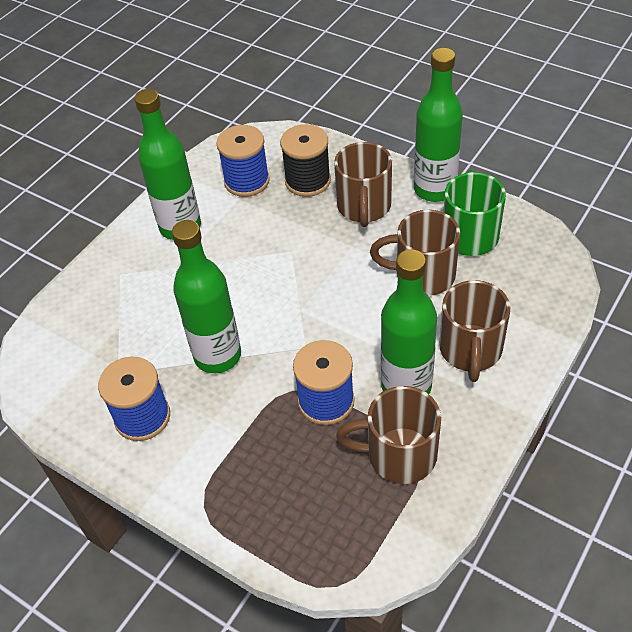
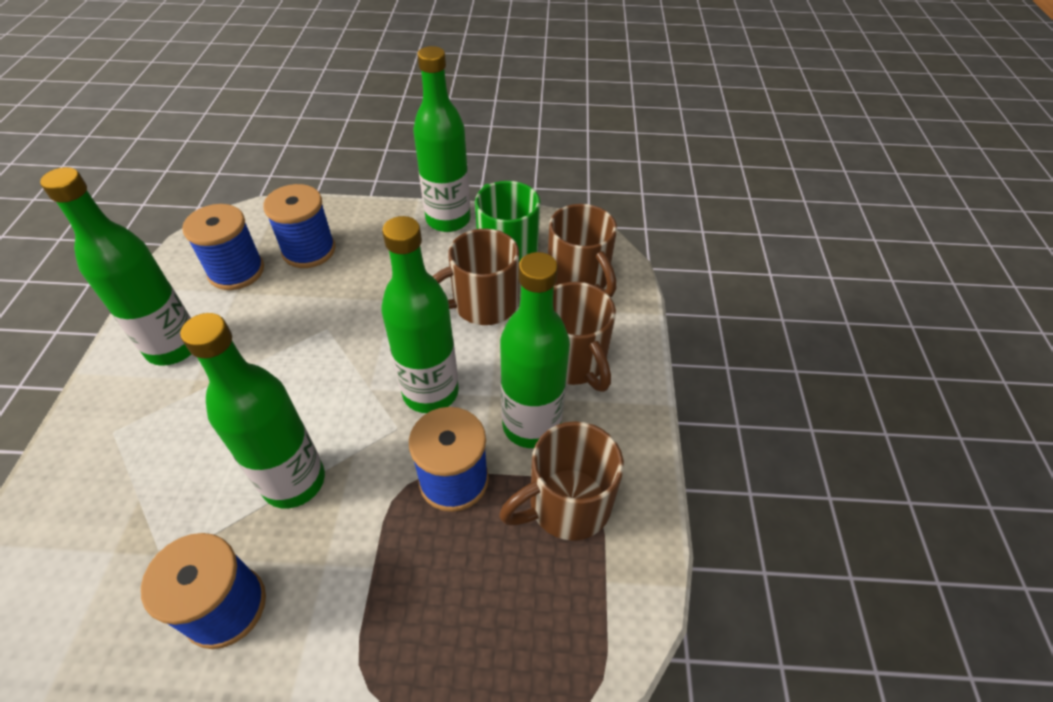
camera: 35 degrees left, 0 degrees up
black spool [280,124,331,197] -> blue spool [263,184,335,268]
brown mug [334,142,392,227] -> brown mug moved to [548,204,617,297]
none -> green bottle [381,216,459,413]

